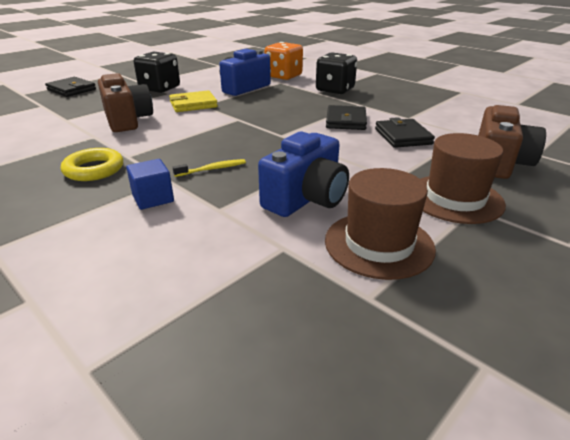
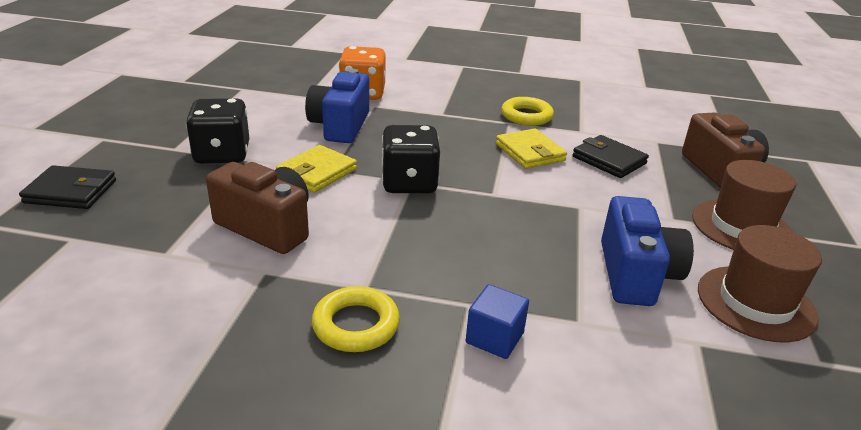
camera: 35 degrees left, 0 degrees up
yellow toothbrush [173,159,246,177] -> none
black dice [316,52,357,94] -> black dice moved to [382,125,440,193]
black wallet [326,105,367,130] -> yellow wallet [496,128,567,169]
none -> yellow ring [501,97,554,126]

